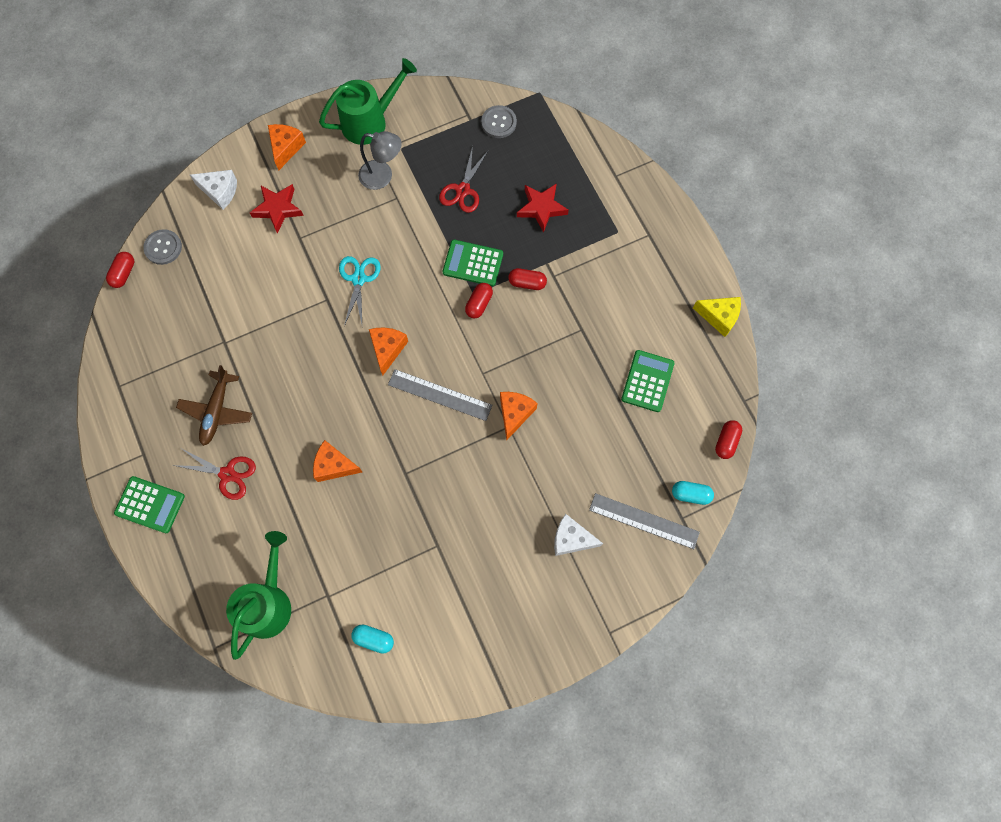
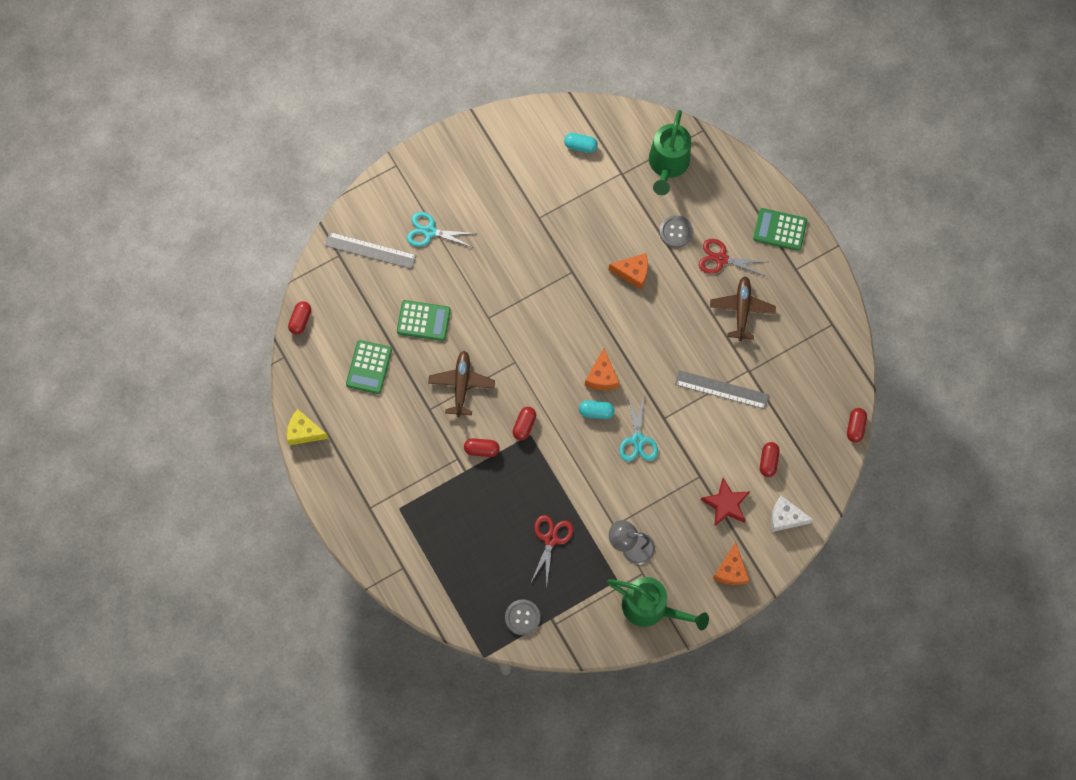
camera: 175 degrees right, 0 degrees up
grey button [143,229,182,265] -> grey button moved to [659,215,693,248]
green watering can [319,58,417,145] -> green watering can turned 120 degrees counterclockwise [607,577,709,630]
grey ruler [388,369,492,421] -> grey ruler moved to [675,370,769,409]
green calculator [443,240,503,286] -> green calculator moved to [397,300,451,341]
orange cheese [500,392,537,440] -> none
red star [517,183,569,233] -> none
white cheese [554,514,603,556] -> turquoise scissors [407,212,477,247]
turquoise capsule [672,481,714,505] -> turquoise capsule moved to [579,400,614,419]
none -> brown plane [428,350,495,418]
none -> red capsule [760,442,780,477]

